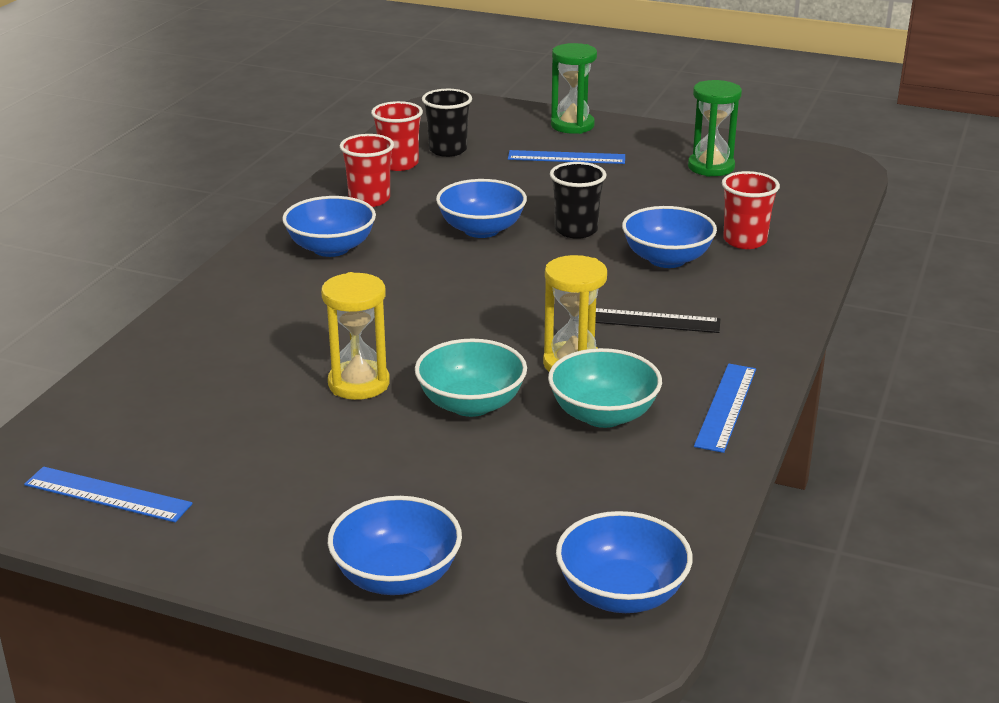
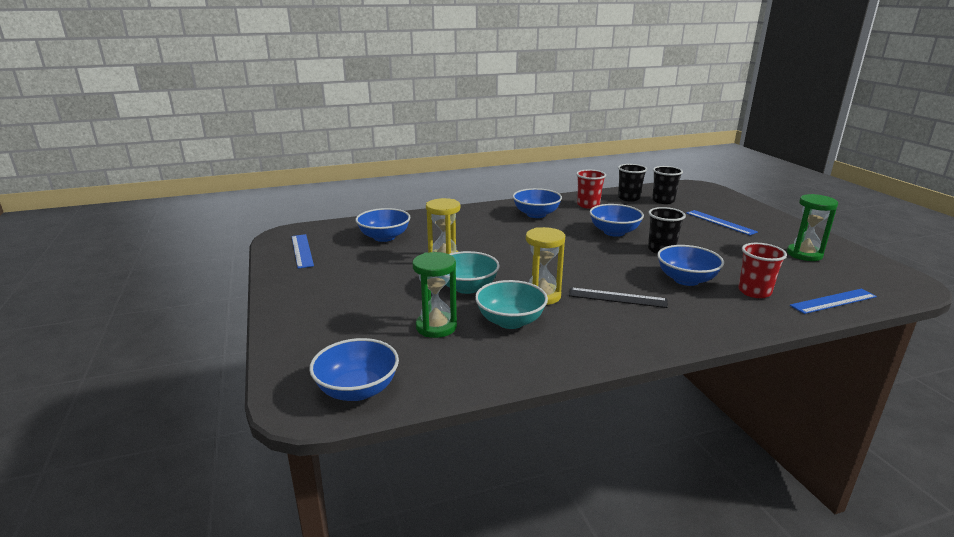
camera: 50 degrees right, 5 degrees down
blue bowl [328,496,462,595] -> blue bowl moved to [356,208,411,242]
red cup [371,101,423,171] -> black cup [618,164,647,202]
green hourglass [551,43,597,134] -> green hourglass moved to [412,252,457,338]
black ruler [595,308,720,333] -> black ruler turned 45 degrees counterclockwise [569,287,668,308]
blue ruler [694,364,756,453] -> blue ruler moved to [790,289,877,314]

